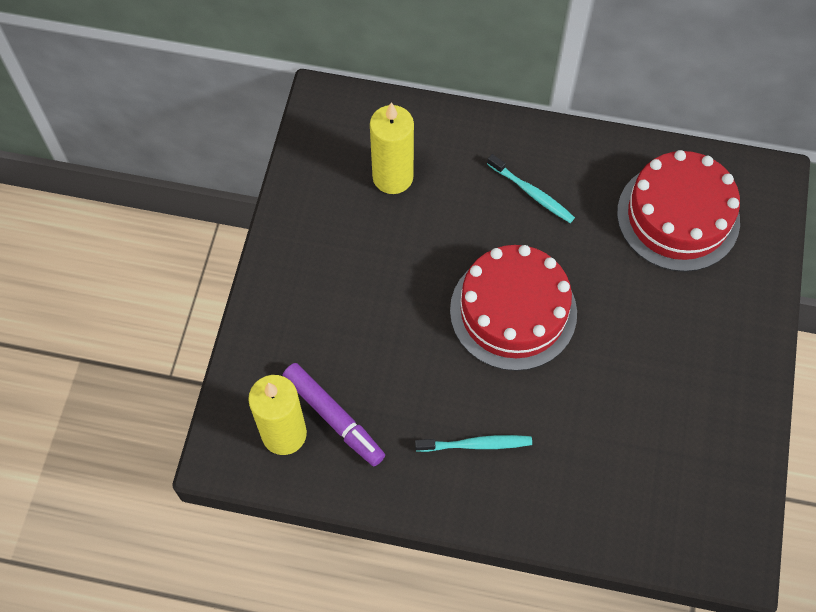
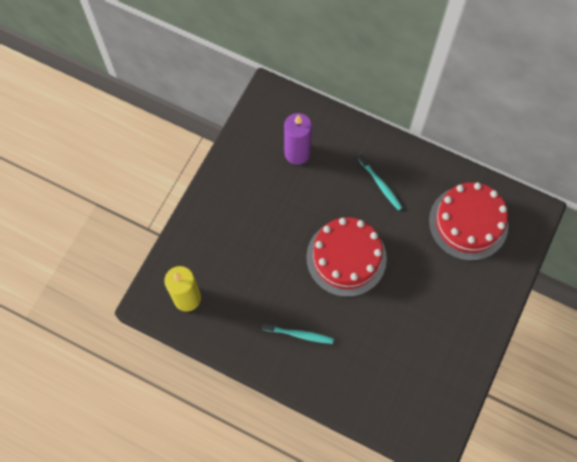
camera: 15 degrees right, 5 degrees up
purple marker [283,363,385,466] -> none
yellow candle [370,102,414,194] -> purple candle [284,113,312,165]

